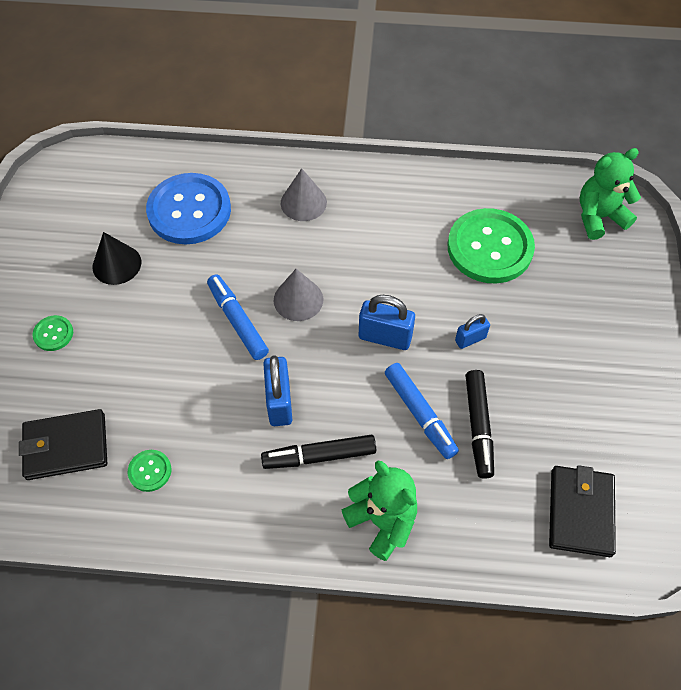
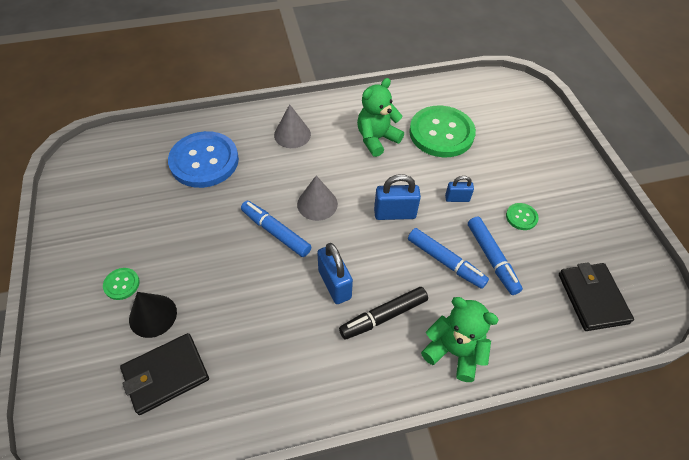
camera: 20 degrees left, 5 degrees down
black cone [92,232,141,285] -> black cone moved to [129,292,177,338]
green button [128,450,171,492] -> green button moved to [506,203,539,230]
blue padlock [455,314,490,349] -> blue padlock turned 45 degrees clockwise [445,176,474,202]
black marker [465,370,494,479] -> blue marker [468,216,523,295]
green teddy bear [580,148,641,240] -> green teddy bear moved to [357,78,404,157]

